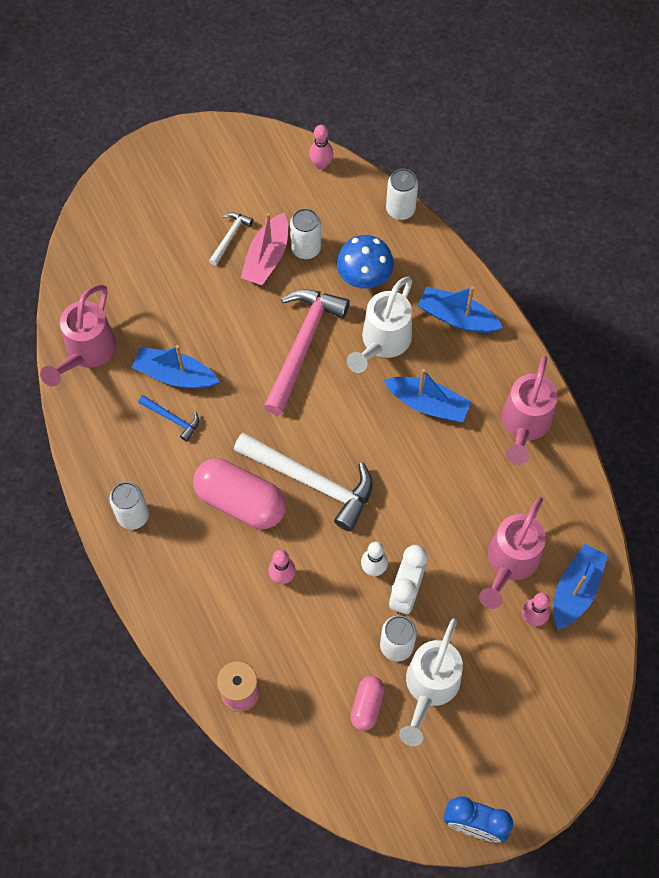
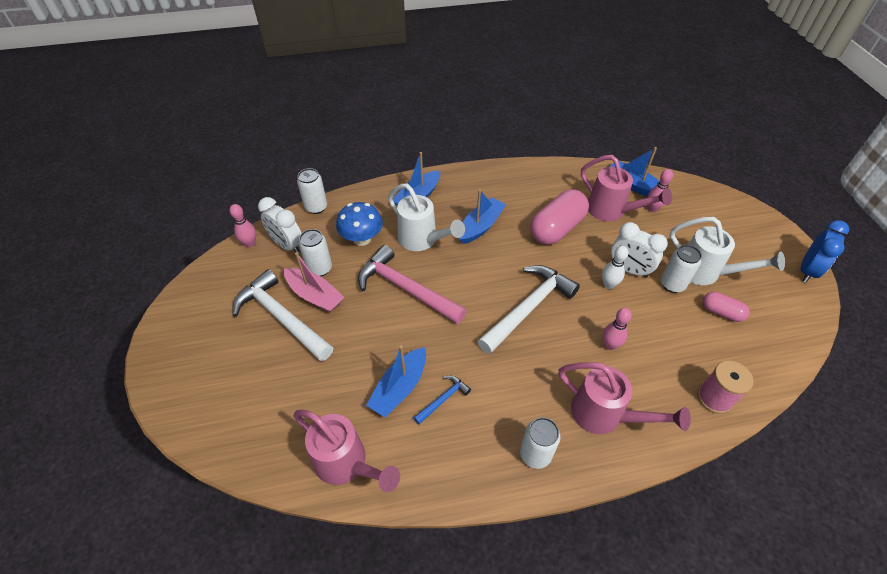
camera: 75 degrees left, 15 degrees down
pink capsule [193,459,286,529] -> pink capsule moved to [530,189,589,245]
white hammer [209,212,253,266] -> white hammer [232,269,333,361], size x2.17
pink watering can [502,356,558,465] -> pink watering can moved to [559,362,691,434]
none -> white clock [258,197,302,253]

